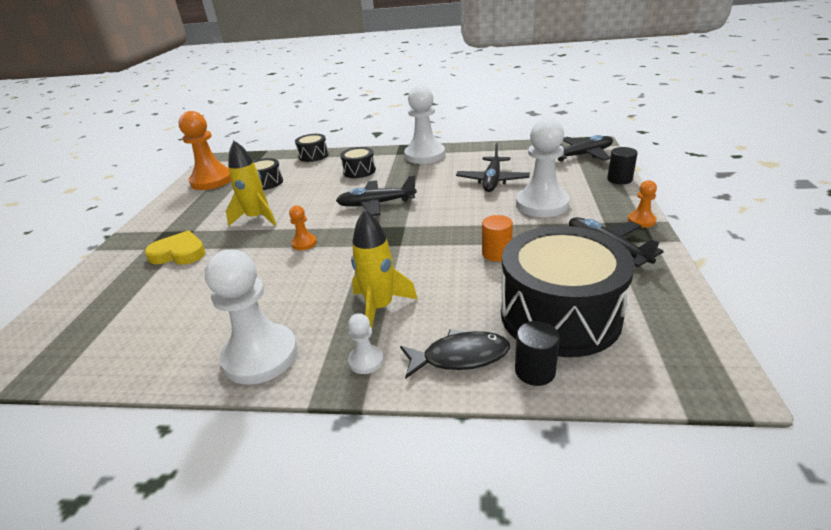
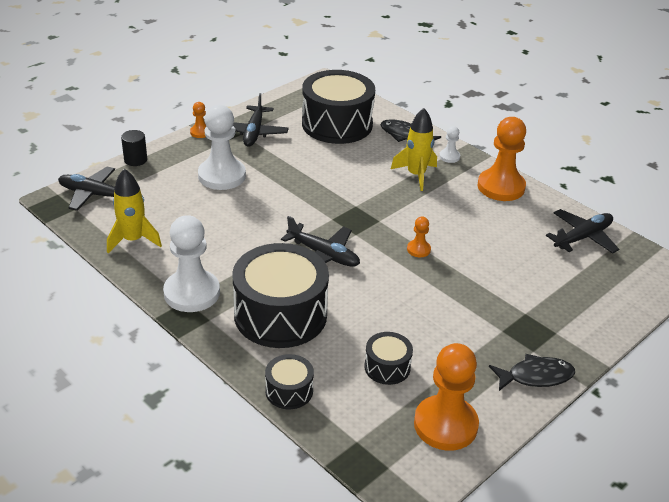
camera: 145 degrees left, 5 degrees up
yellow heart [145,230,206,265] -> none
white pawn [205,249,298,385] -> orange pawn [478,117,526,201]
yellow rocket [226,141,277,226] -> yellow rocket moved to [107,169,162,253]
black drum [340,147,376,178] -> black drum [232,243,329,348], size x2.13
black plane [456,143,530,192] -> black plane moved to [546,209,619,254]
orange cylinder [482,215,513,262] -> none
black cylinder [515,321,560,386] -> none
none -> black fish [489,354,575,391]

